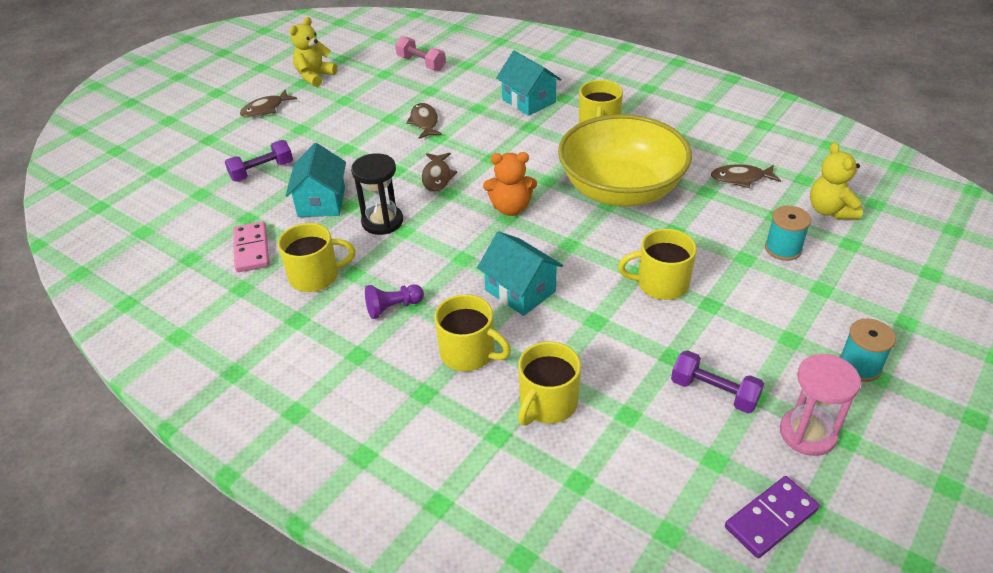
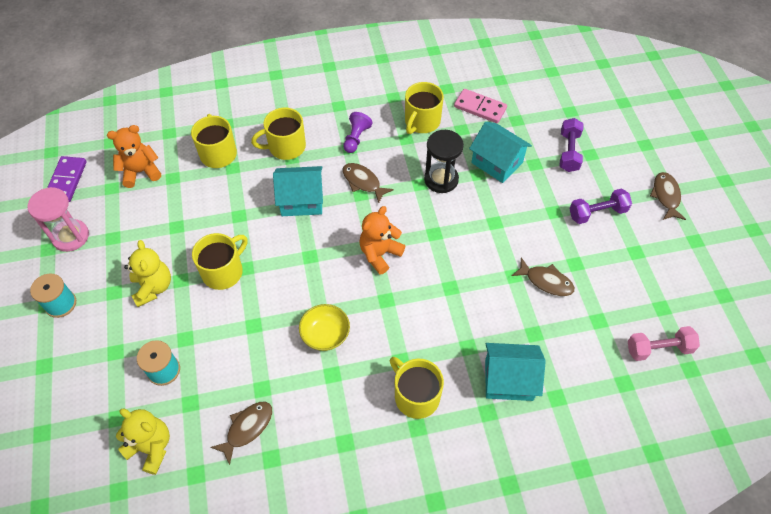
camera: 130 degrees right, 15 degrees up
yellow teddy bear [289,17,337,87] -> yellow teddy bear moved to [124,240,171,307]
brown fish [422,153,457,192] -> brown fish moved to [343,163,394,204]
yellow bowl [558,114,692,207] -> yellow bowl [299,304,350,351], size x0.41
purple dumbbell [671,350,764,413] -> purple dumbbell moved to [569,188,632,224]
none -> orange teddy bear [107,125,161,188]

